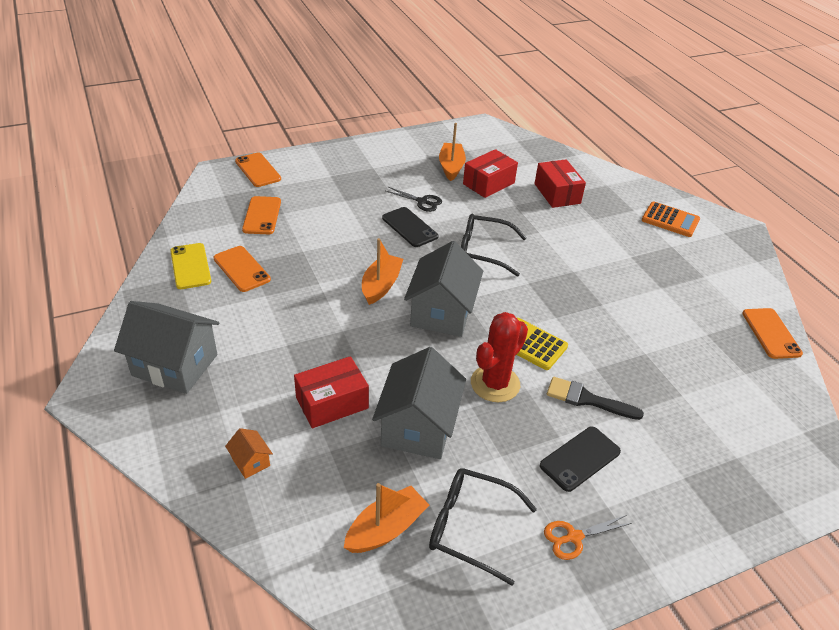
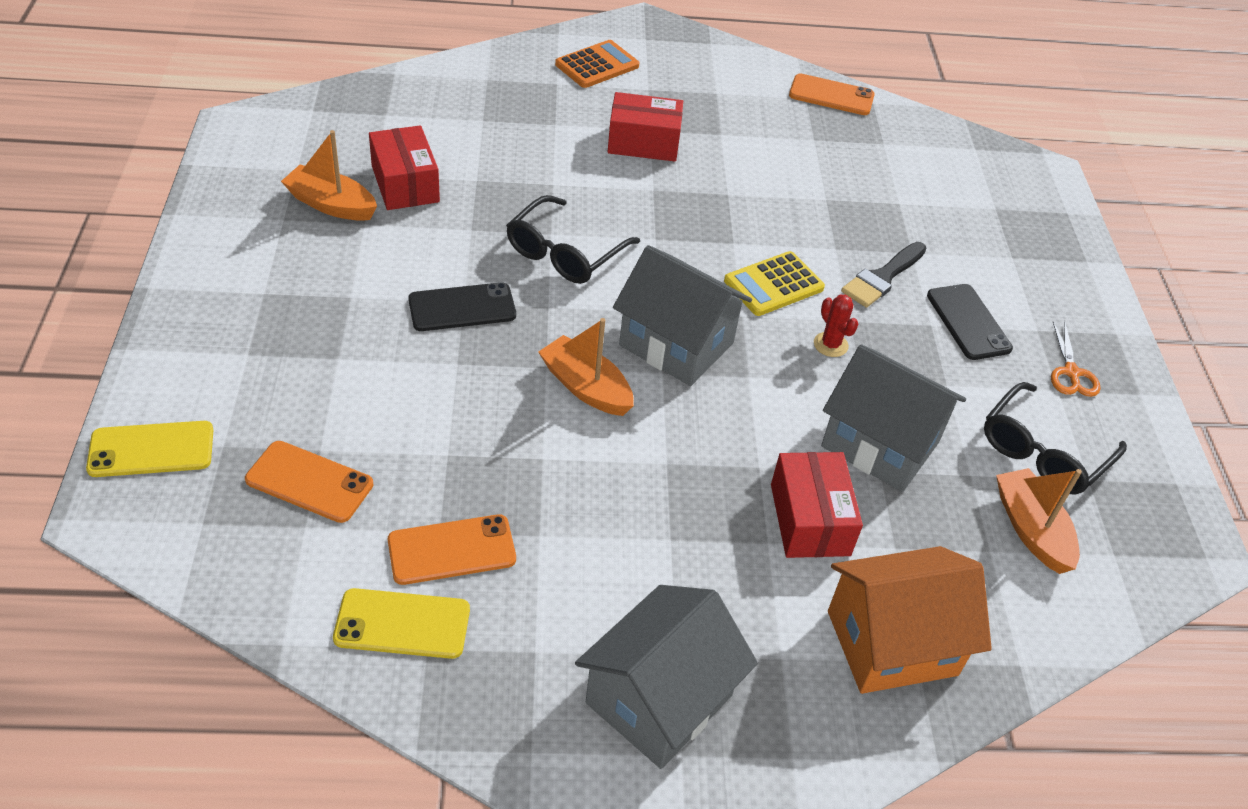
camera: 70 degrees left, 5 degrees up
orange house [225,428,273,479] -> orange house [828,546,992,694], size x2.32
orange phone [235,153,281,187] -> yellow phone [86,421,213,477]
black scissors [386,187,442,212] -> none
red cactus [471,312,528,402] -> red cactus [814,295,858,357], size x0.52
red box [534,159,586,208] -> red box moved to [608,92,683,162]

